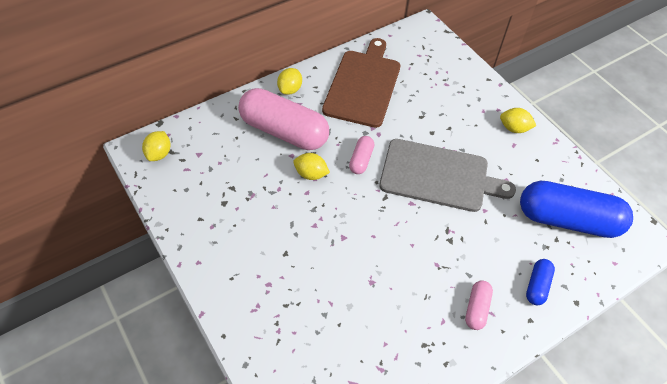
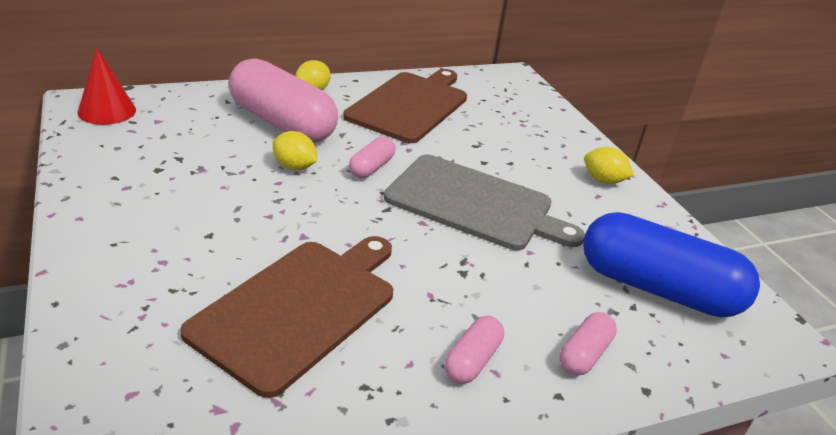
camera: 10 degrees right, 20 degrees down
yellow lemon [142,131,171,161] -> red cone [78,48,136,125]
blue capsule [526,259,555,305] -> pink capsule [559,312,617,376]
none -> brown cutting board [180,236,393,398]

